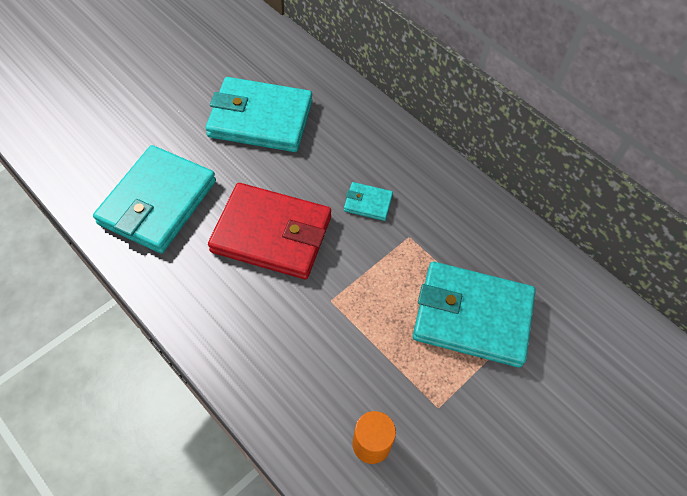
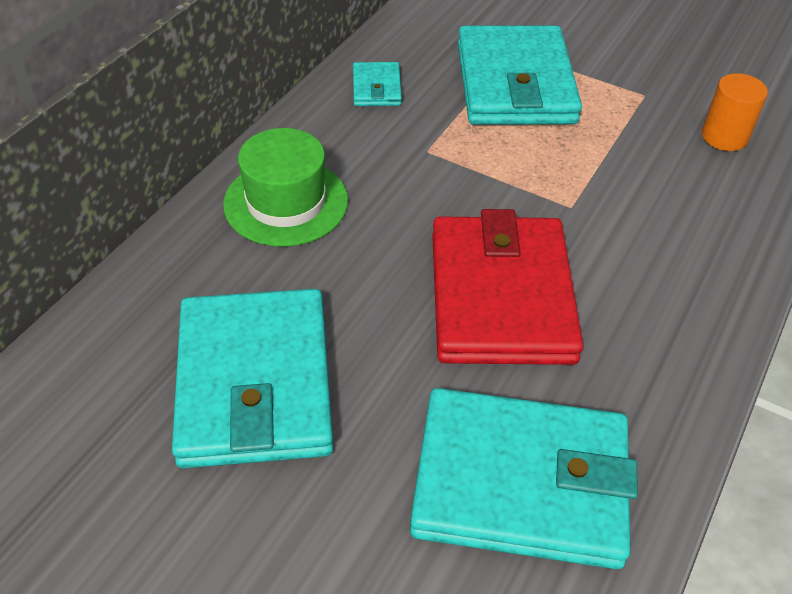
camera: 105 degrees left, 10 degrees down
turquoise wallet [344,182,393,221] -> turquoise wallet moved to [353,62,402,106]
none -> green hat [223,128,348,247]

